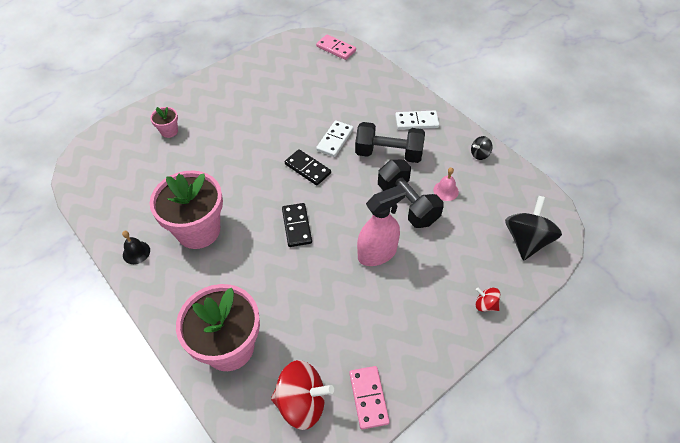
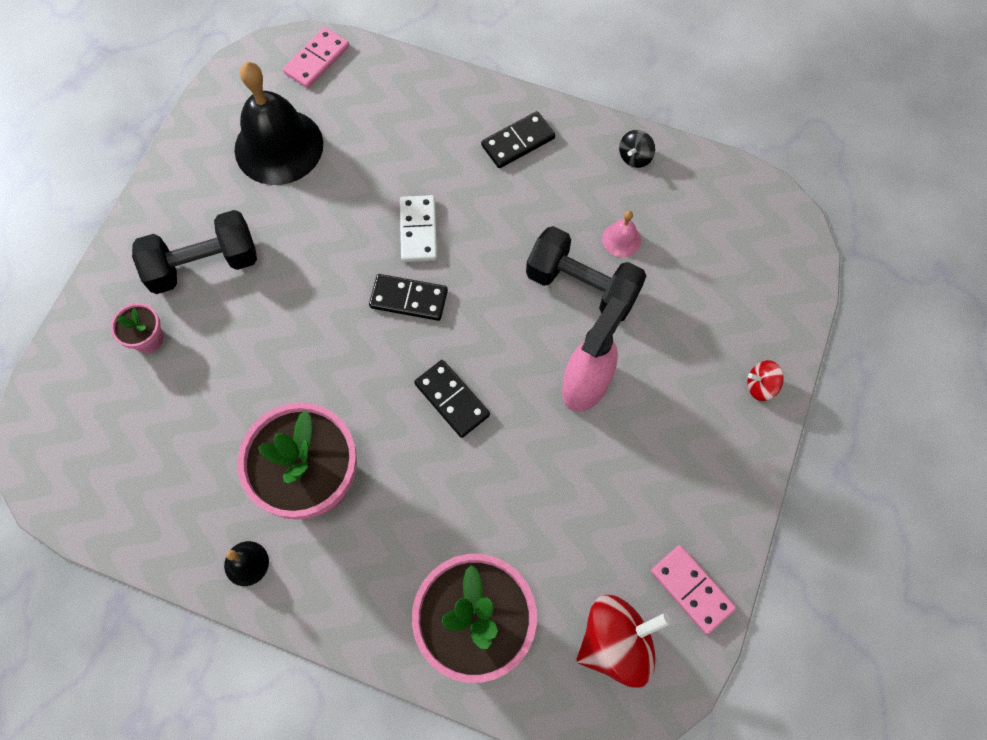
camera: 30 degrees left, 15 degrees up
pink domino [316,34,356,60] -> pink domino turned 60 degrees counterclockwise [283,27,349,88]
black dumbbell [355,122,425,163] -> black dumbbell moved to [132,210,257,294]
white domino [395,111,439,130] -> black domino [481,111,555,168]
black spinning top [505,196,562,261] -> none
none -> black bell [234,62,323,185]

